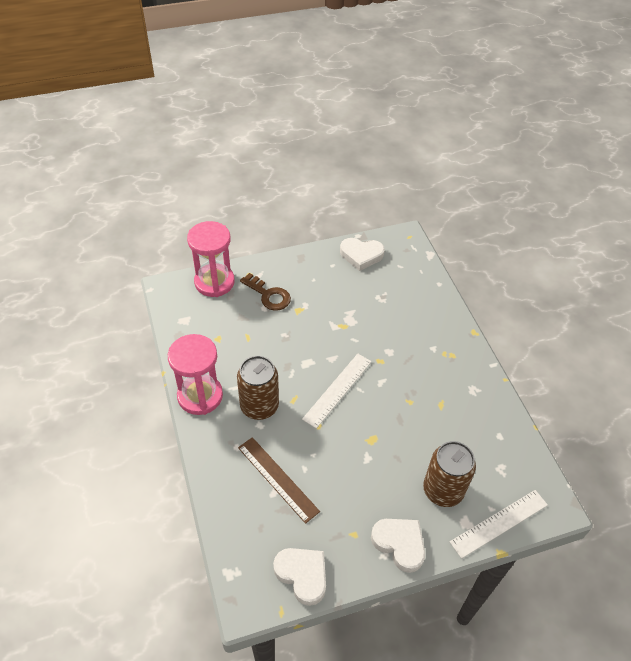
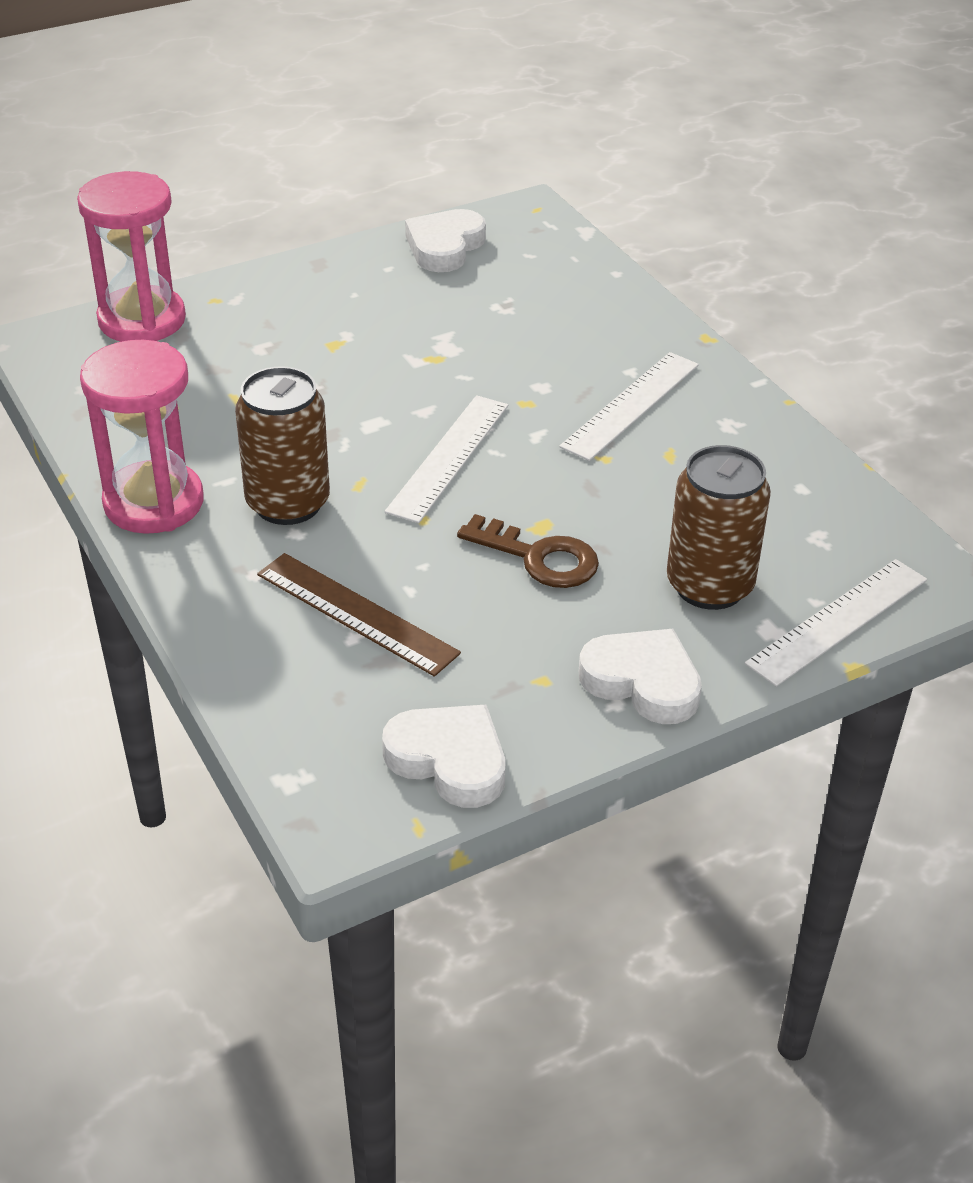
camera: 10 degrees left, 10 degrees down
brown key [240,273,291,311] -> brown key moved to [457,514,599,588]
white heart [340,238,385,271] -> white heart turned 120 degrees clockwise [405,209,486,272]
none -> white ruler [559,352,699,461]

